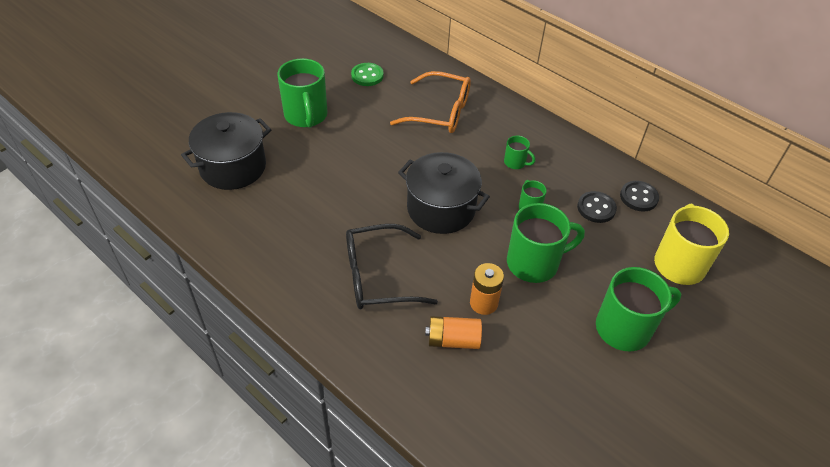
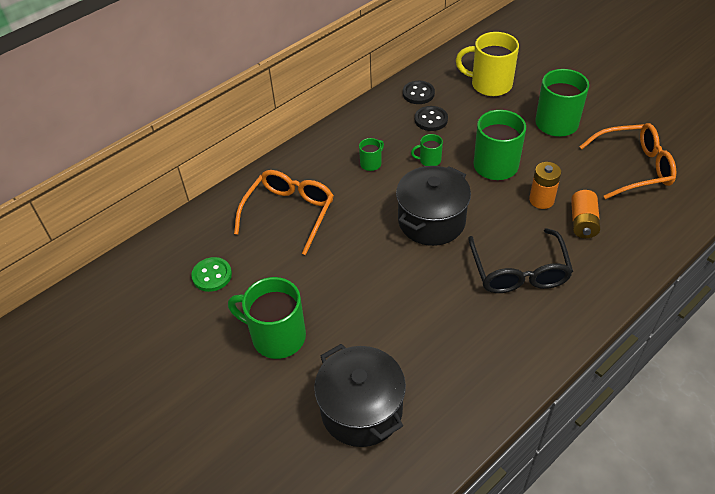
camera: 80 degrees left, 0 degrees up
green mug [277,58,328,128] -> green mug turned 150 degrees counterclockwise [228,277,306,359]
none -> orange glasses [579,123,676,199]

